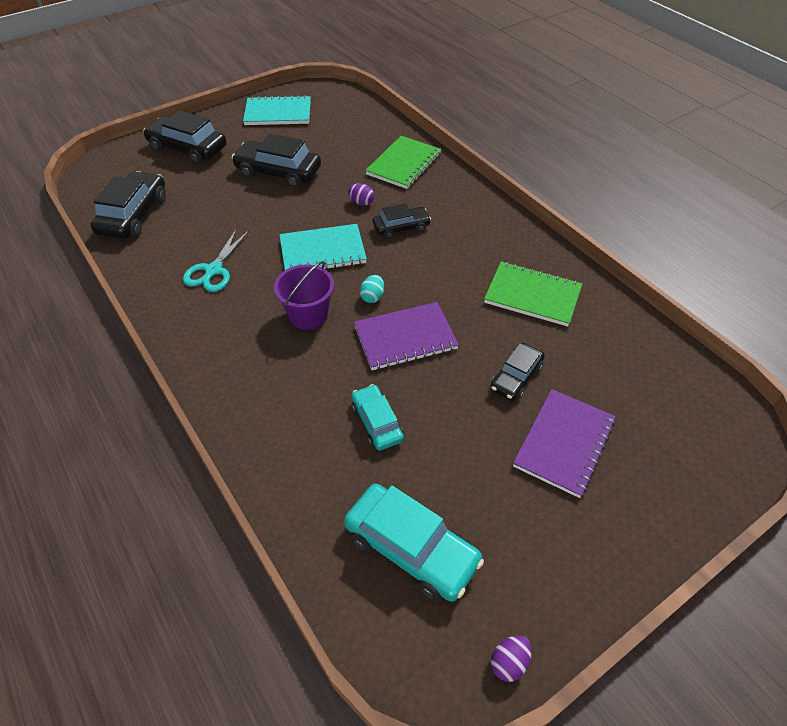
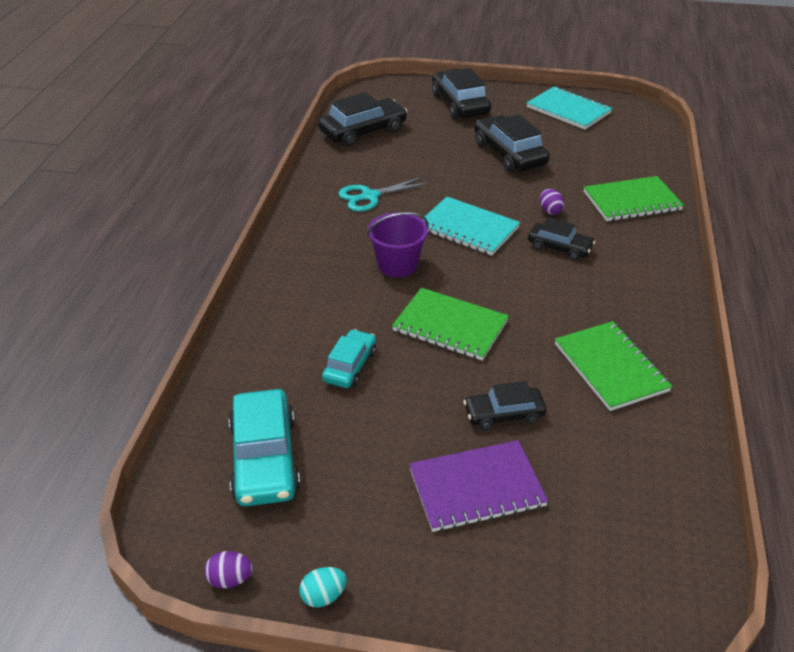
camera: 45 degrees right, 10 degrees down
purple notebook [354,302,459,370] -> green notebook [392,288,509,361]
turquoise egg [360,275,384,303] -> turquoise egg moved to [299,567,347,608]

